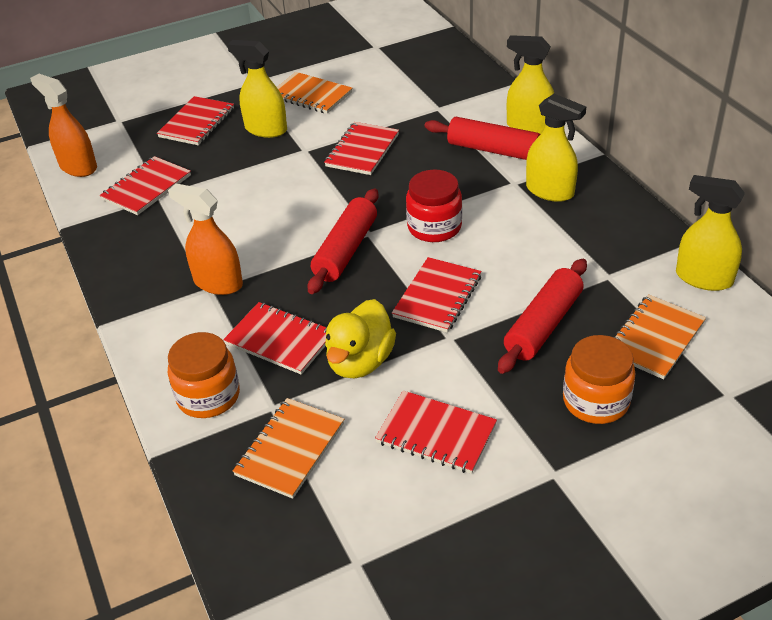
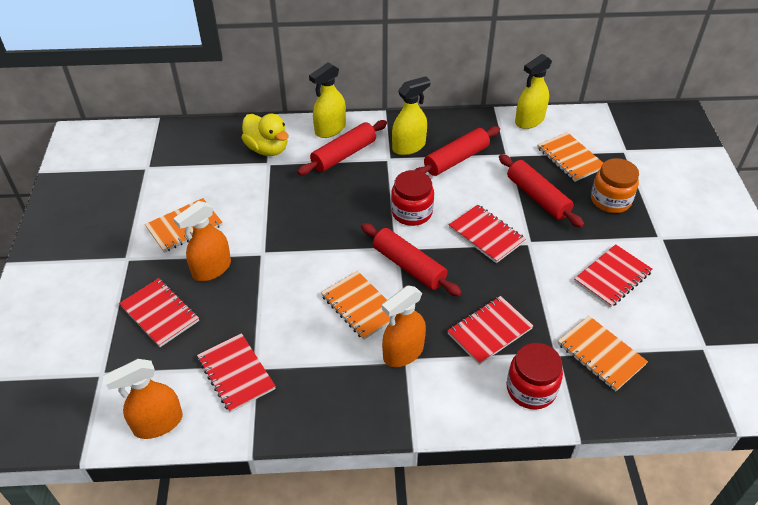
camera: 70 degrees left, 5 degrees up
orange jar [168,332,240,418] -> red jar [507,343,563,410]
yellow spray bottle [227,40,287,138] -> orange spray bottle [173,201,231,281]
red notebook [324,122,399,175] -> none
yellow duck [325,299,396,379] -> yellow duck moved to [242,114,289,156]
none -> orange notebook [321,271,390,340]
none -> red rolling pin [415,126,500,176]

